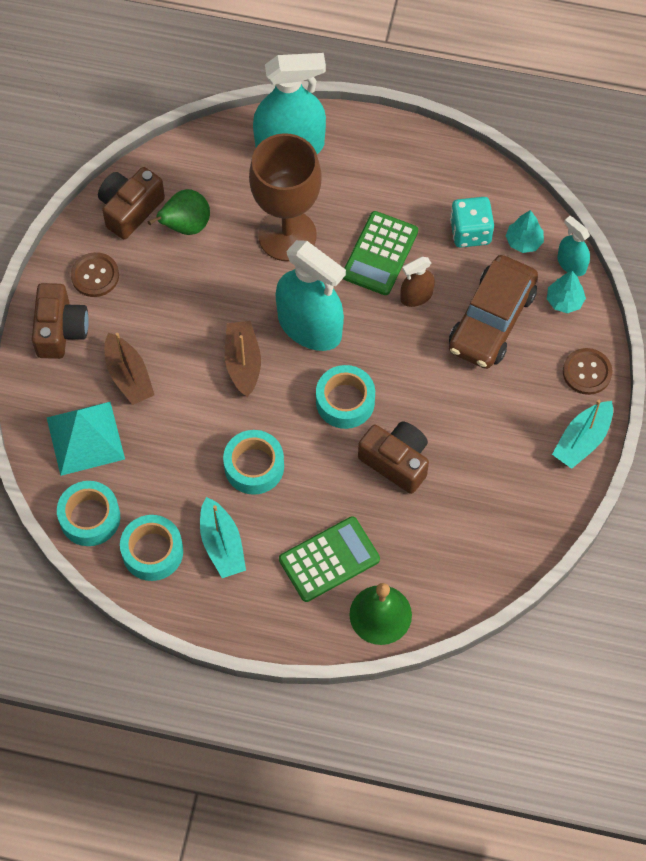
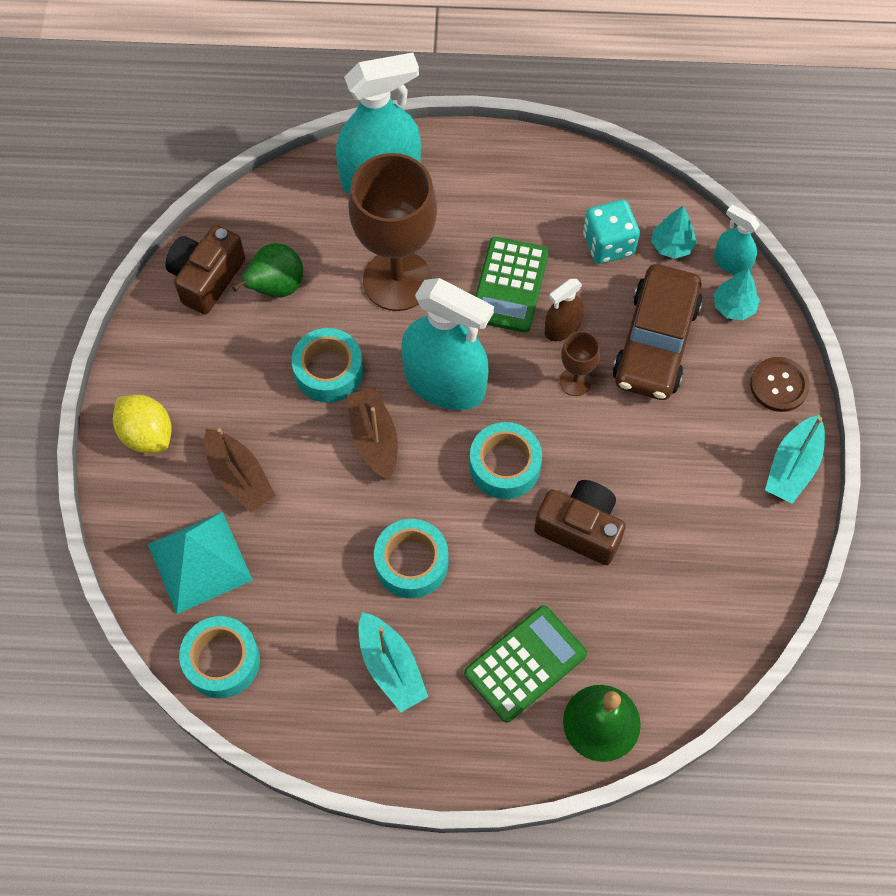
camera: 10 degrees left, 0 degrees up
brown camera [32,283,89,359] -> yellow lemon [113,395,172,453]
brown button [71,252,119,297] -> none
turquoise tape [120,515,183,581] -> turquoise tape moved to [291,328,363,403]
none -> brown goblet [560,331,600,396]

